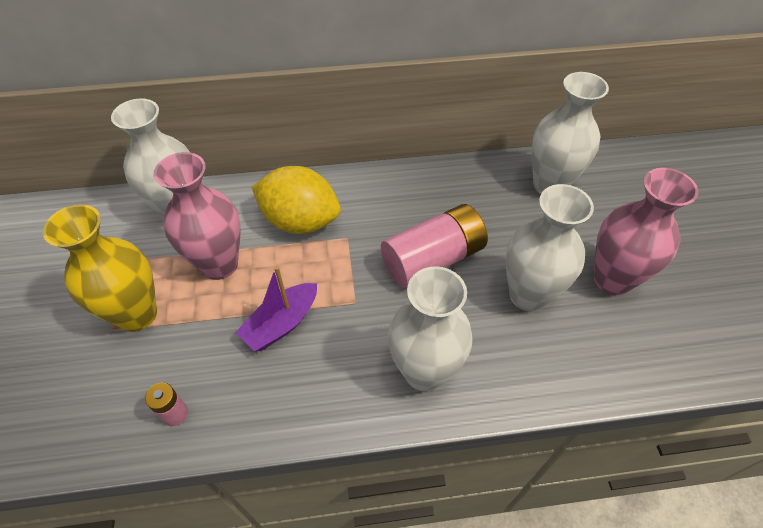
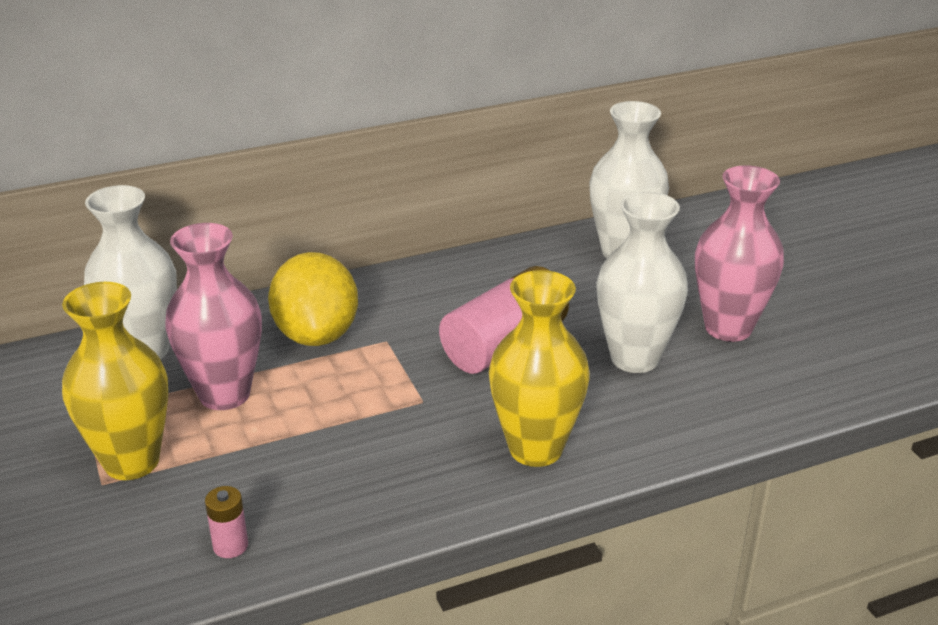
camera: 15 degrees left, 20 degrees down
purple boat [235,266,317,352] -> none
yellow lemon [252,166,341,234] -> yellow lemon turned 75 degrees clockwise [268,252,358,346]
white vase [388,266,472,392] -> yellow vase [489,270,590,467]

